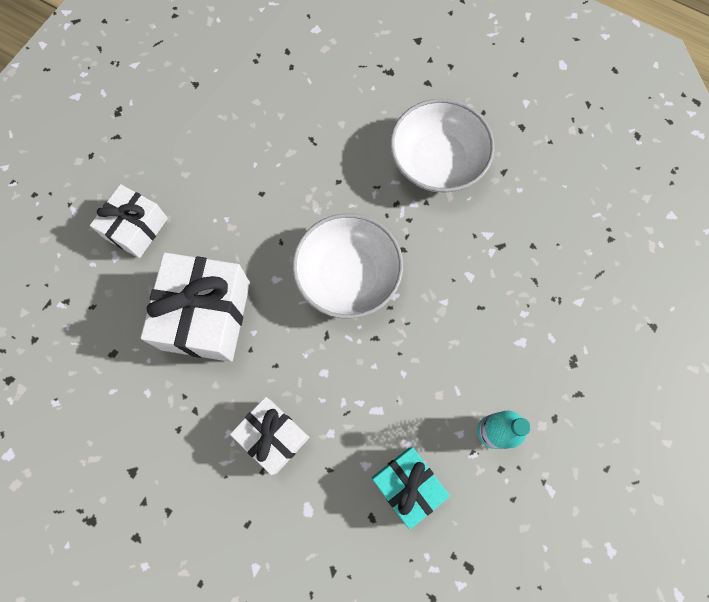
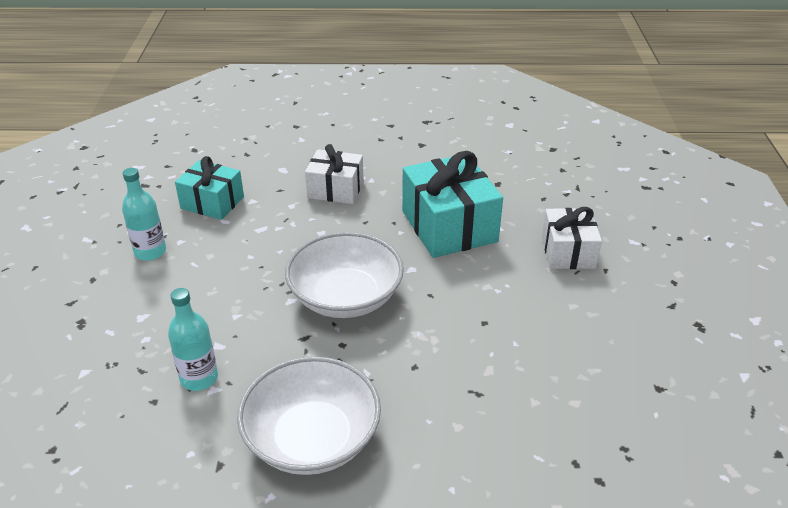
camera: 150 degrees right, 35 degrees down
white gift [141,253,250,362] -> turquoise gift [402,151,503,258]
none -> turquoise bottle [168,288,218,391]

